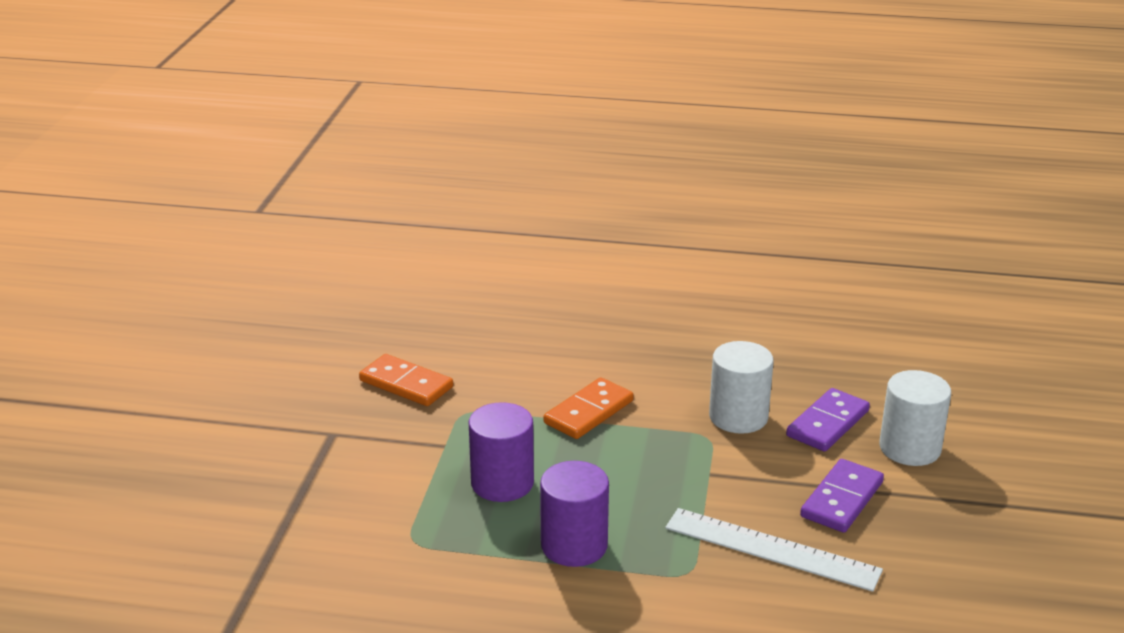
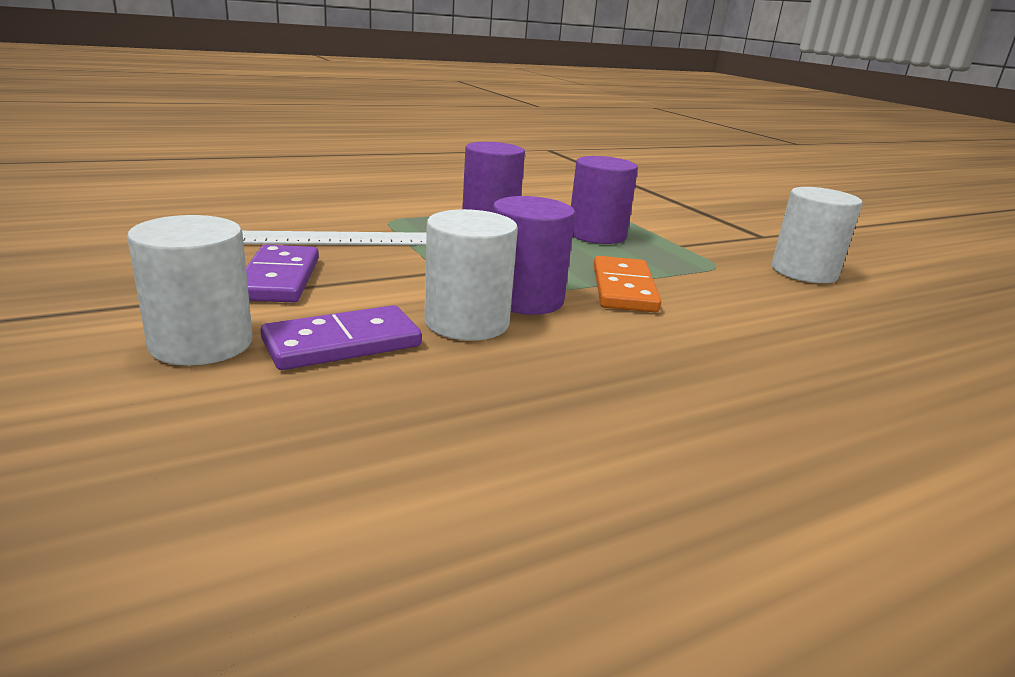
camera: 140 degrees right, 5 degrees down
orange domino [359,354,453,406] -> white cylinder [772,187,863,283]
purple domino [786,388,870,452] -> purple domino turned 60 degrees clockwise [261,305,422,370]
none -> purple cylinder [493,196,575,315]

